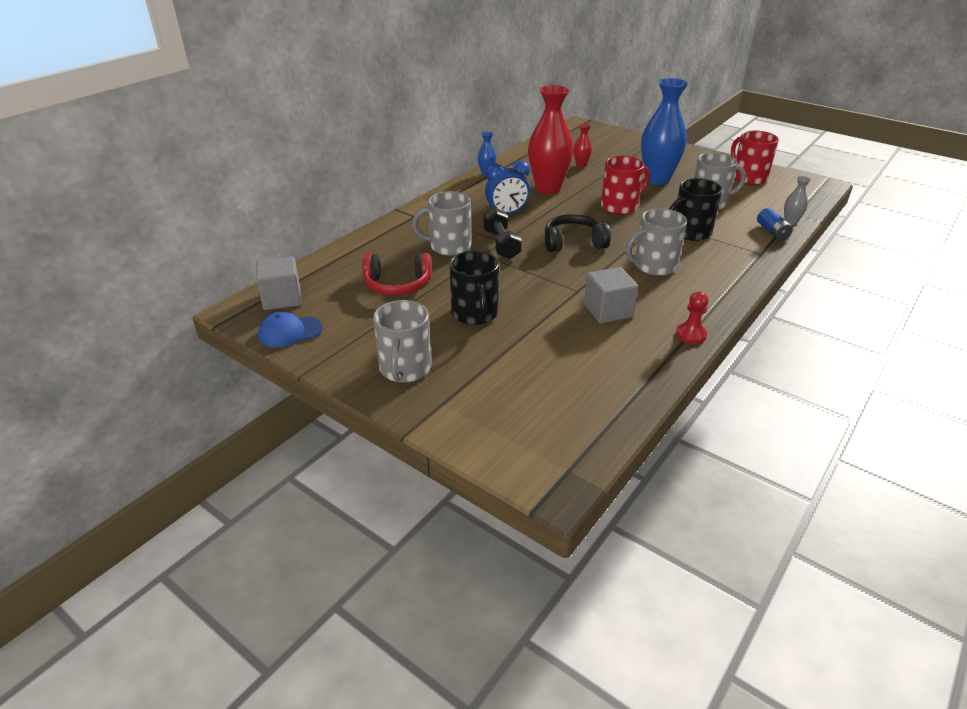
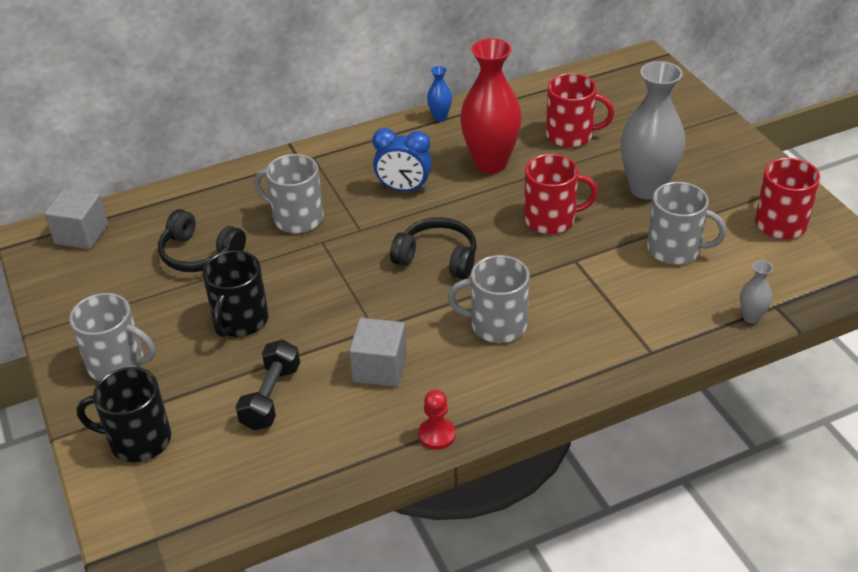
camera: 30 degrees right, 5 degrees up
blue cap [258,312,322,347] -> none
red headphones [362,253,432,296] -> black headphones [158,209,246,272]
grey mug [373,300,431,383] -> grey mug turned 105 degrees counterclockwise [69,293,156,381]
black dumbbell [483,207,522,259] -> black dumbbell moved to [235,339,300,430]
red vase [574,124,592,168] -> red mug [546,73,614,148]
blue vase [641,78,688,185] -> grey vase [621,61,685,200]
black mug [669,178,722,241] -> black mug moved to [76,367,171,462]
blue battery [757,208,793,240] -> none

